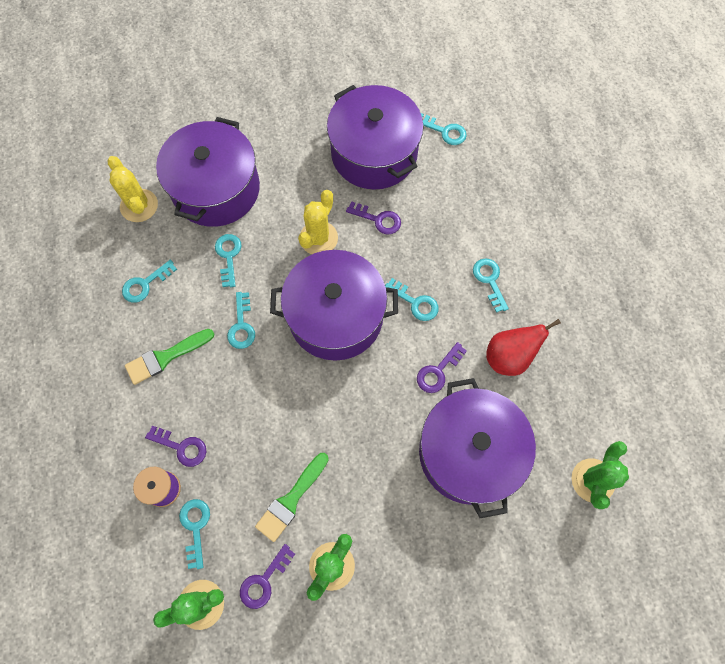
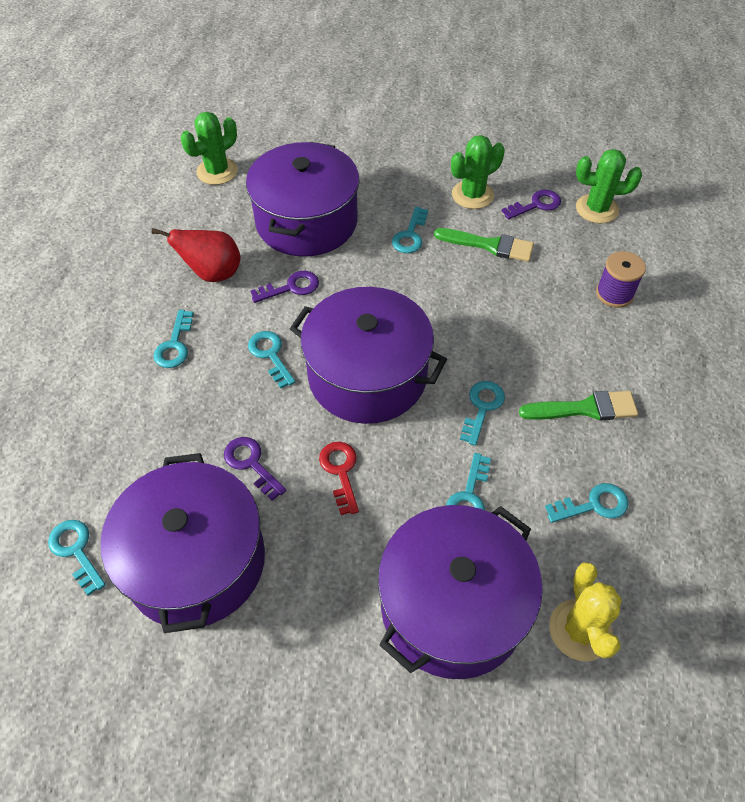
camera: 155 degrees left, 15 degrees down
purple key [145,426,207,467] -> none
turquoise key [179,499,210,569] -> turquoise key moved to [392,207,428,253]
green brush [255,453,329,542] -> green brush turned 45 degrees clockwise [434,228,534,262]
yellow cactus [298,190,338,254] -> red key [319,442,359,515]

